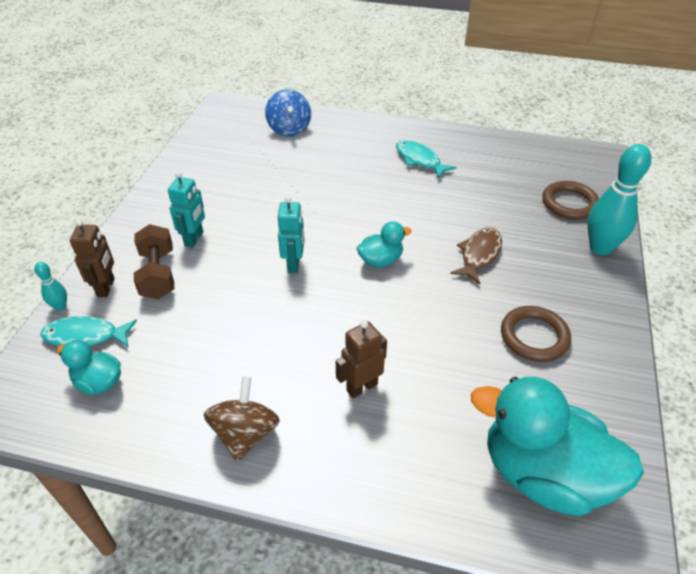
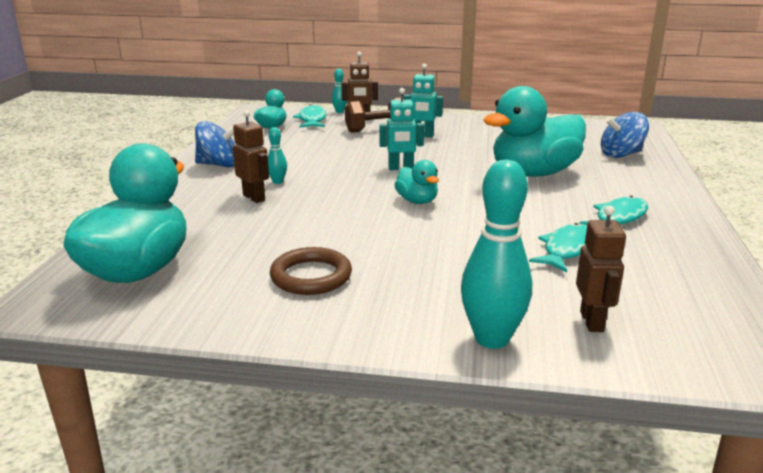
camera: 85 degrees right, 20 degrees down
brown spinning top [204,377,280,462] -> blue spinning top [195,121,235,167]
brown fish [450,227,502,284] -> none
brown ring [542,181,599,220] -> brown robot [576,206,626,332]
none -> turquoise bowling pin [268,127,287,184]
none -> turquoise duck [483,86,586,177]
none -> turquoise fish [529,223,587,273]

